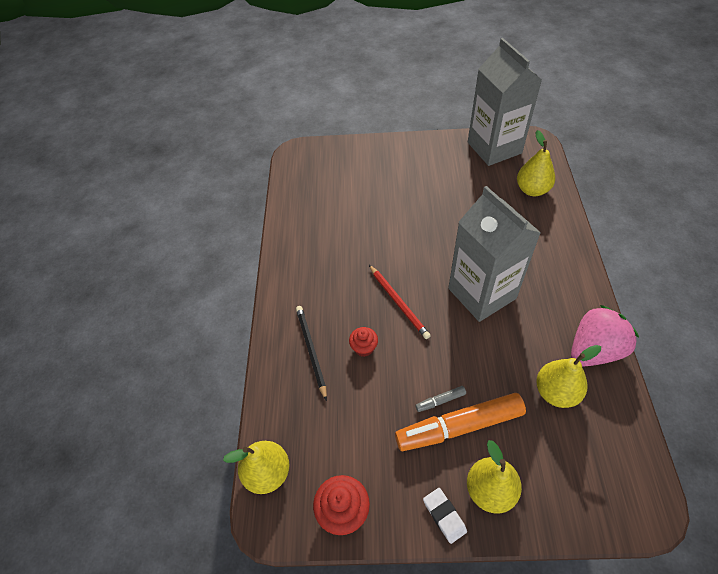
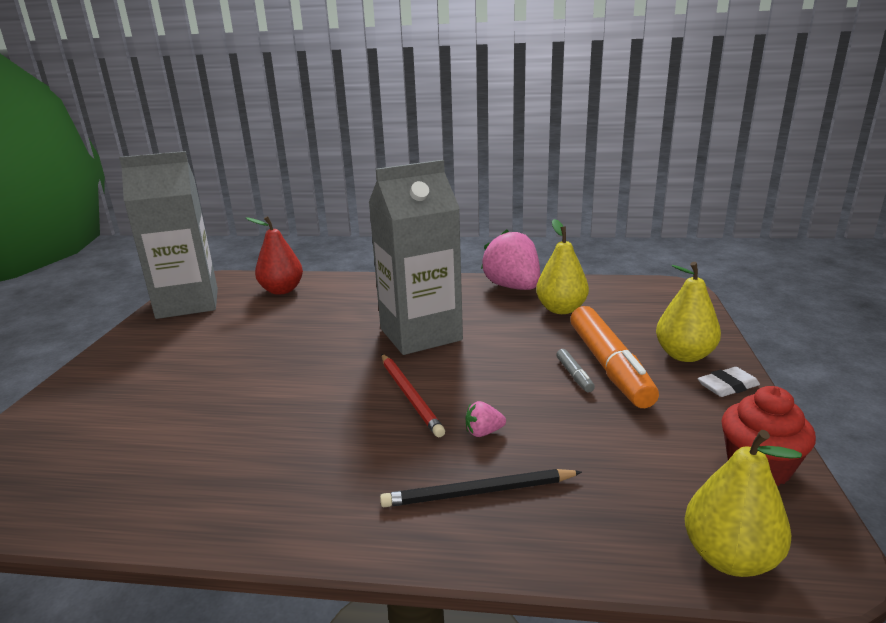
camera: 85 degrees left, 30 degrees down
red cupcake [349,327,378,357] -> pink strawberry [465,401,506,437]
red pencil [369,265,431,339] -> red pencil turned 90 degrees clockwise [382,354,445,437]
yellow pear [517,130,555,196] -> red pear [246,216,303,295]

